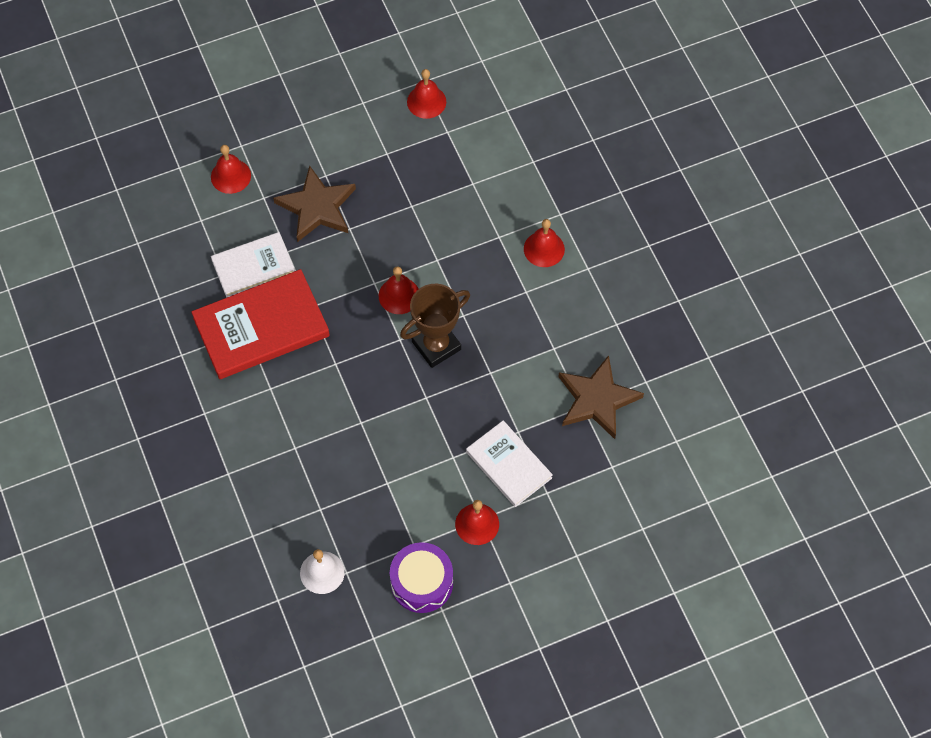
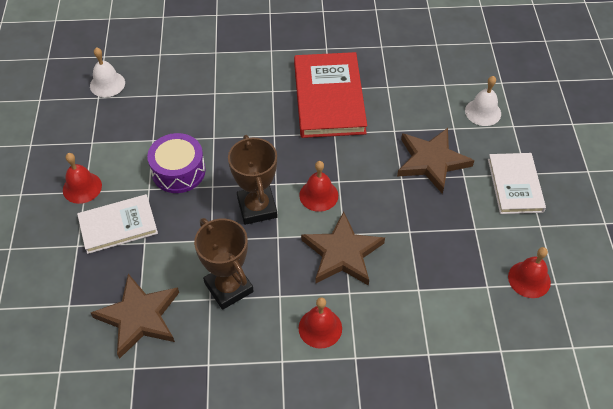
camera: 110 degrees right, 10 degrees down
red bell [211,145,251,194] -> white bell [465,76,501,126]
white book [211,232,295,298] -> white book moved to [488,153,546,214]
purple drum [390,542,453,613] -> purple drum moved to [147,133,205,193]
none -> brown trophy [194,218,254,310]
none -> brown star [301,211,385,286]

